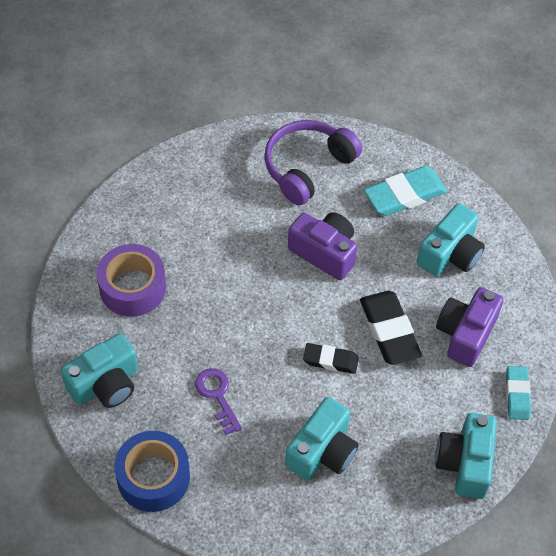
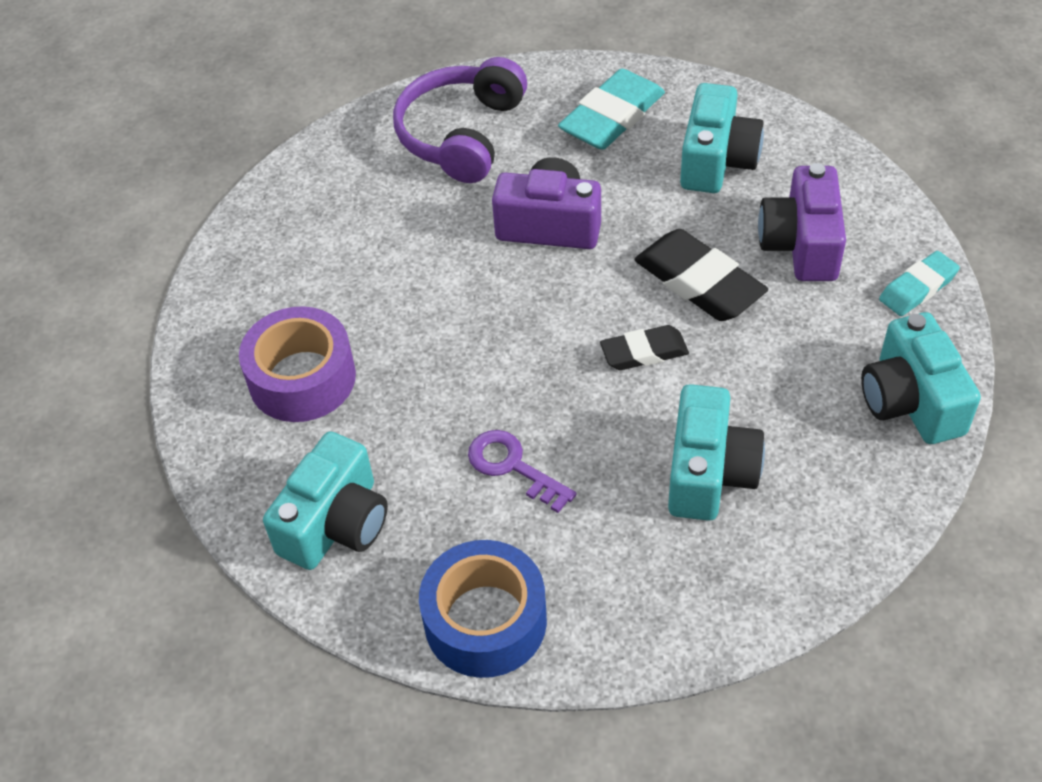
camera: 20 degrees left, 5 degrees down
turquoise eraser [506,366,531,420] -> turquoise eraser turned 75 degrees clockwise [879,251,960,316]

